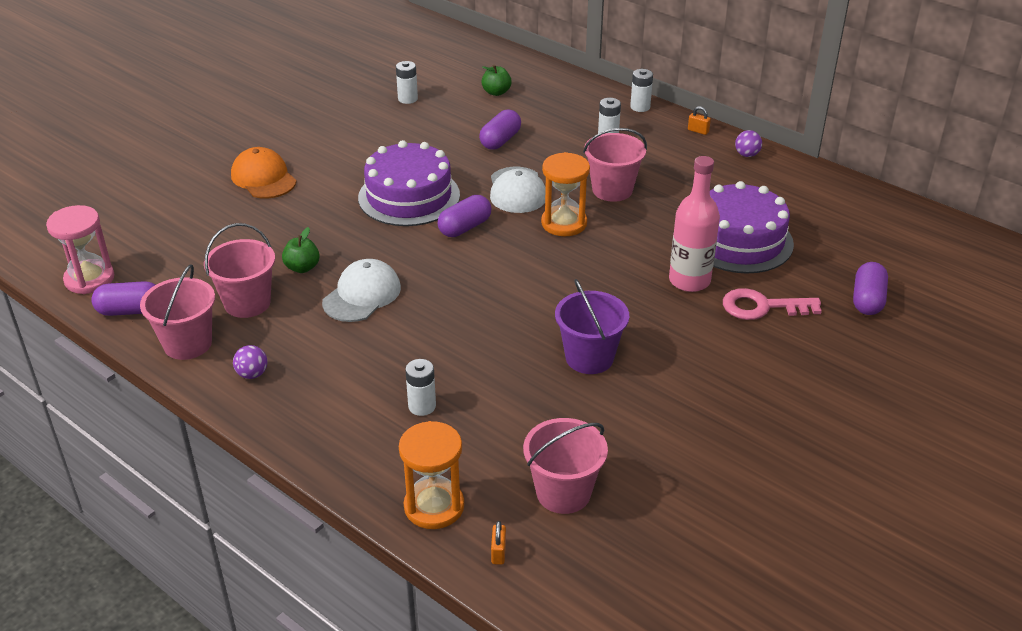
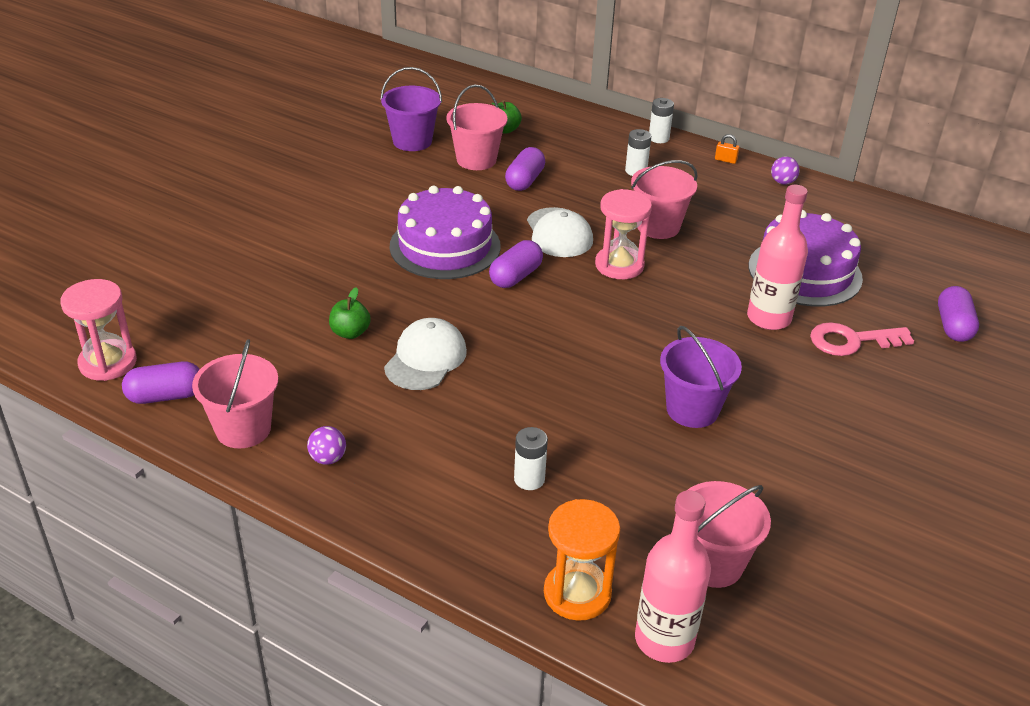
camera: 10 degrees left, 0 degrees up
pink bucket [204,223,275,318] -> pink bucket moved to [446,85,507,170]
orange cap [231,147,297,199] -> none
white battery [396,61,418,104] -> purple bucket [380,67,442,151]
orange padlock [491,521,506,565] -> pink bottle [635,490,711,663]
orange hourglass [541,152,590,236] -> pink hourglass [595,189,652,279]

